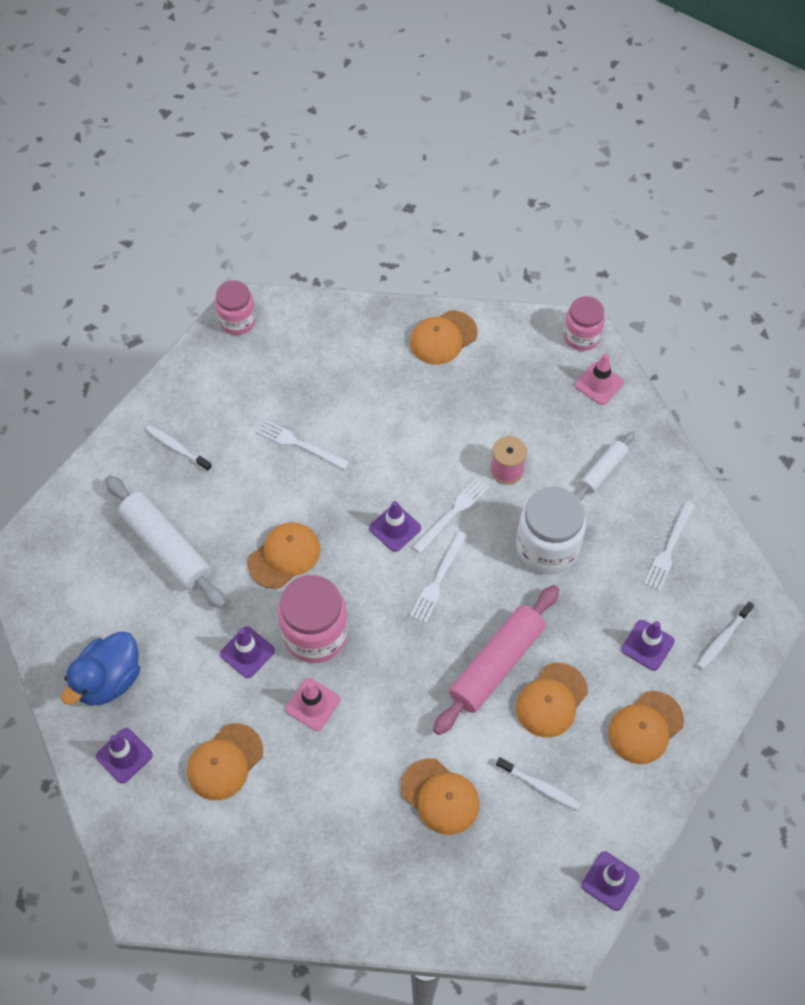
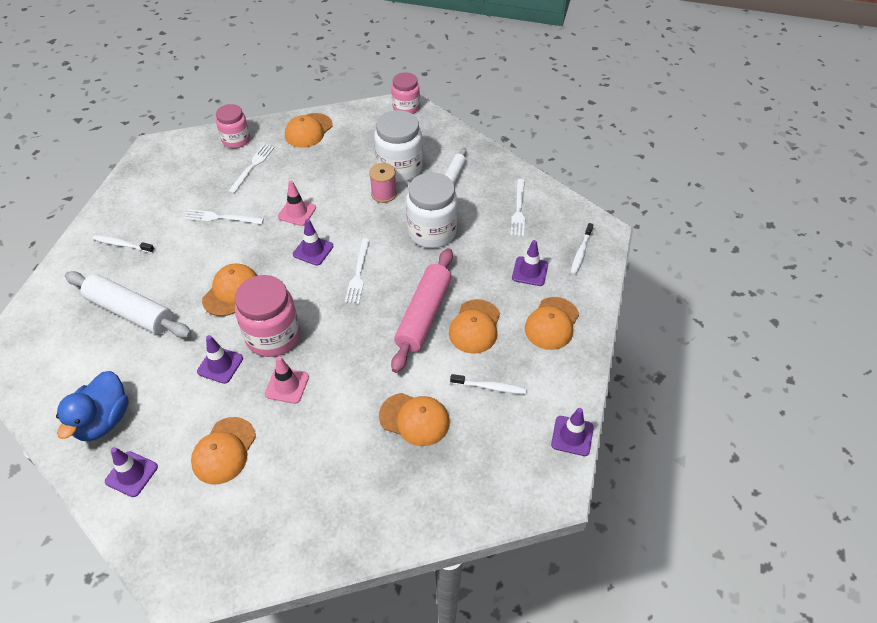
camera: 20 degrees left, 10 degrees down
pink jar [215,281,256,335] -> pink jar moved to [216,104,250,148]
white fork [413,477,490,553] -> white fork moved to [228,144,274,194]
pink traffic cone [575,353,624,405] -> pink traffic cone moved to [278,181,316,226]
none -> white jar [374,110,423,182]

